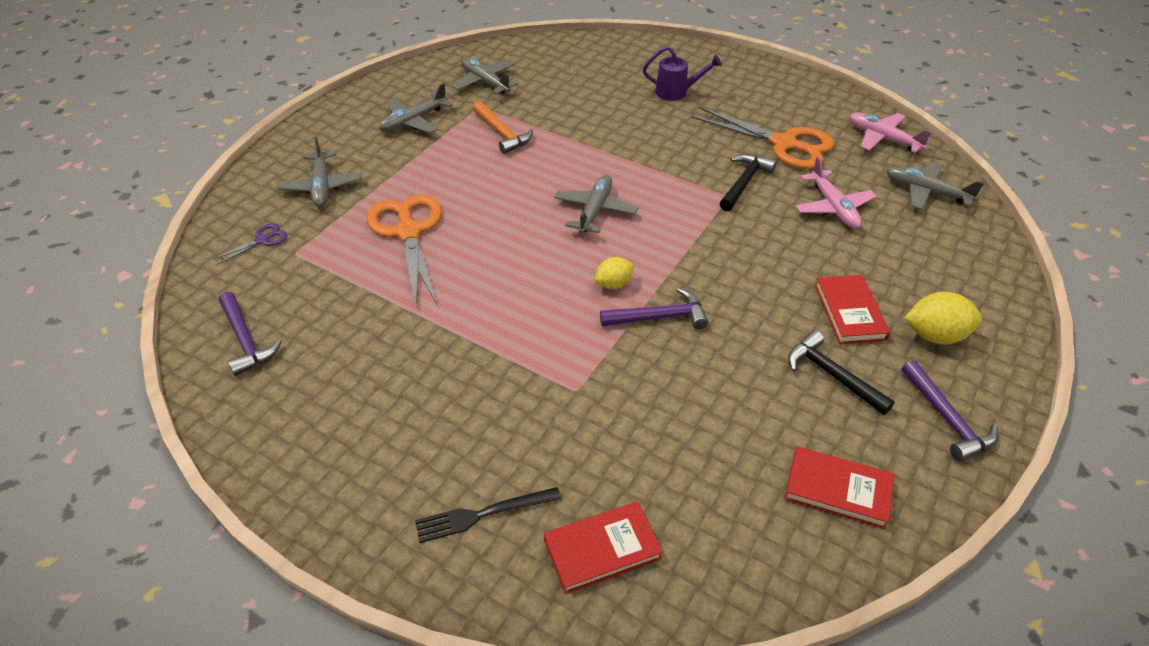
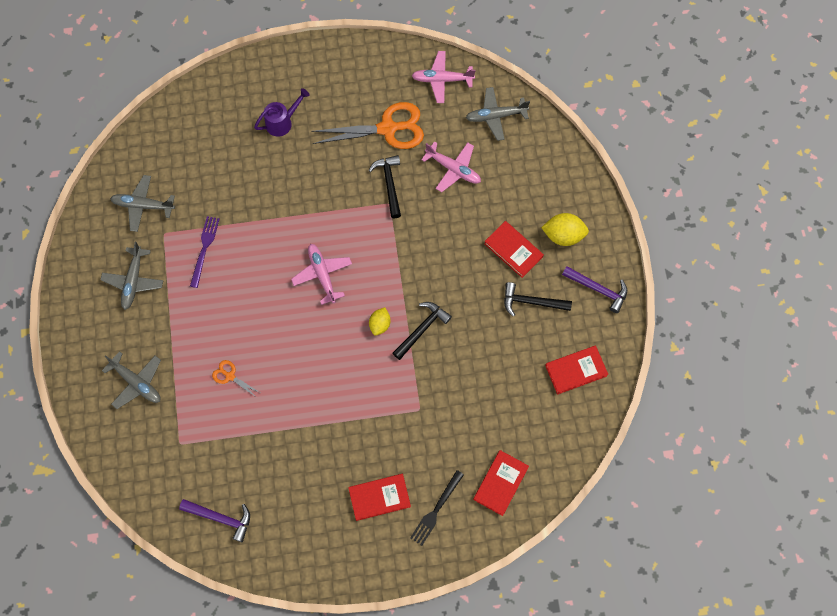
camera: 40 degrees left, 25 degrees up
purple scissors [214,223,287,265] -> none
orange scissors [367,194,442,308] -> orange scissors [212,360,260,398], size x0.44
orange hammer [473,101,533,154] -> purple fork [190,216,220,288]
grey plane [554,175,638,234] -> pink plane [291,244,352,305]
purple hammer [600,288,708,329] -> black hammer [393,302,452,360]
yellow lemon [905,292,982,345] -> yellow lemon turned 45 degrees clockwise [541,213,589,246]
none -> red book [348,474,411,521]

